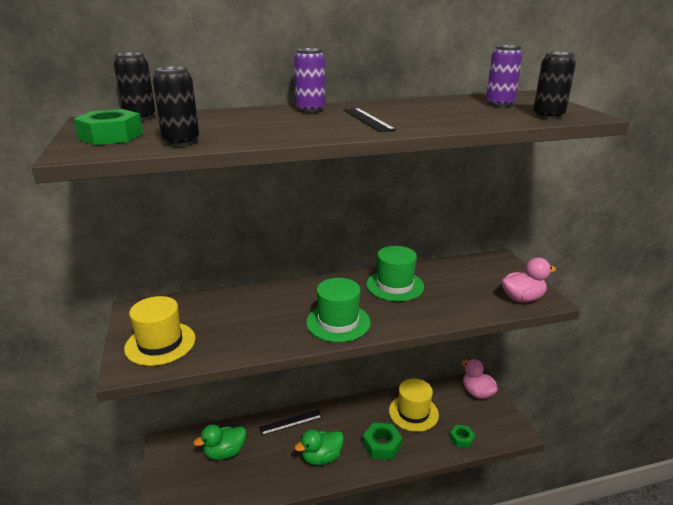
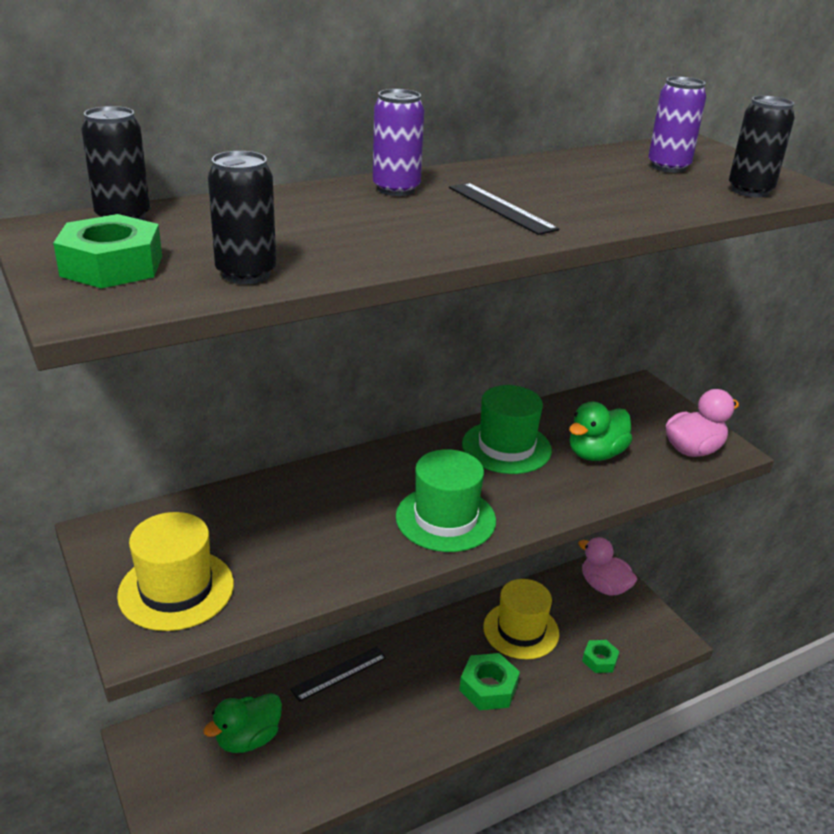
camera: 15 degrees left, 5 degrees up
green duck [295,429,344,465] -> green duck moved to [569,402,632,461]

